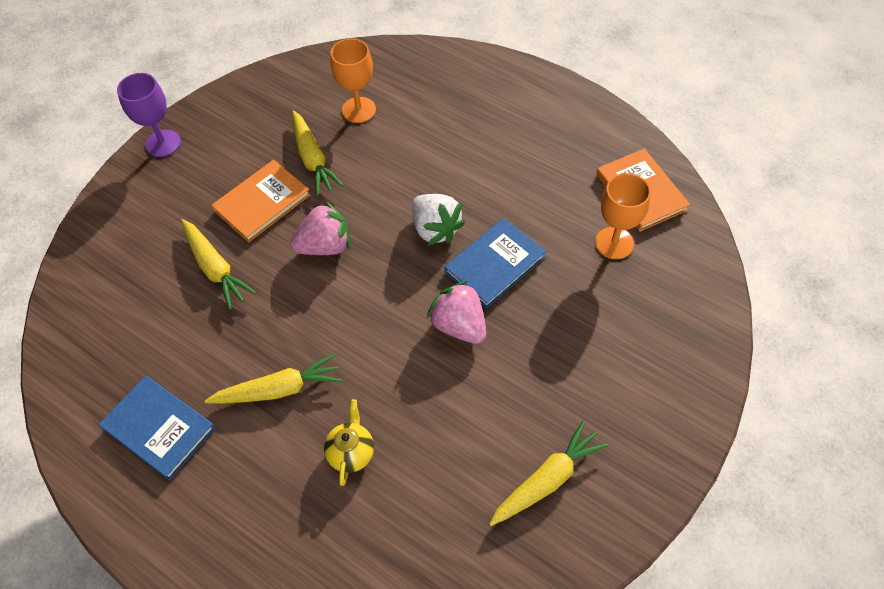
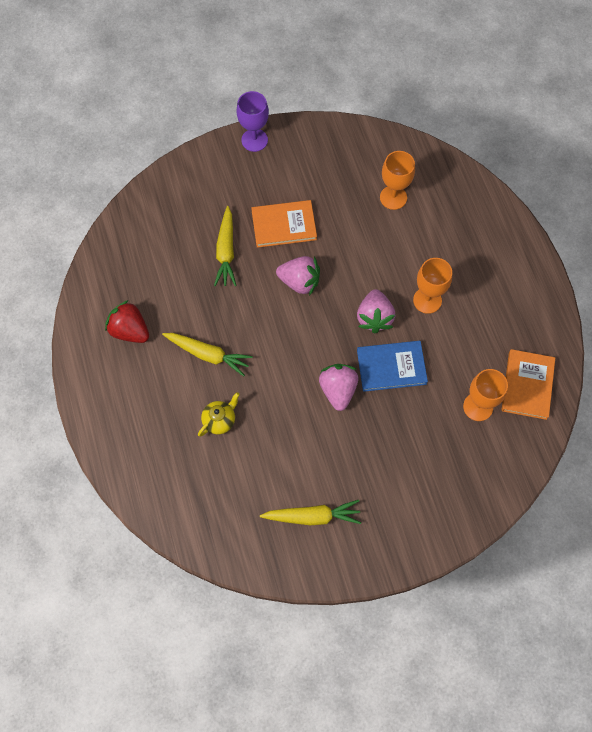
camera: 35 degrees right, 10 degrees up
blue book [99,376,215,480] -> red strawberry [105,300,149,343]
yellow carrot [292,110,344,196] -> none
white strawberry [412,194,465,245] -> pink strawberry [357,289,395,333]
none -> orange goblet [413,258,452,314]

